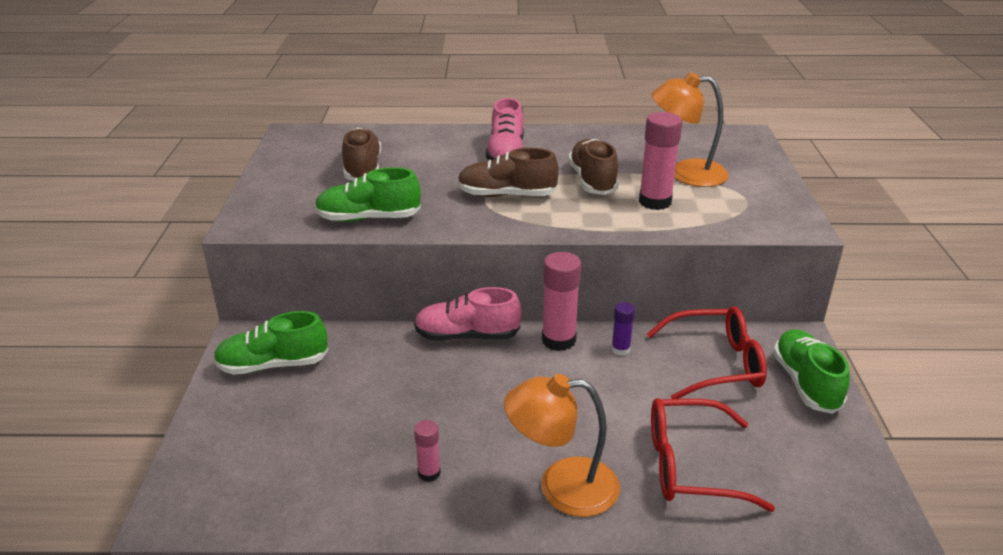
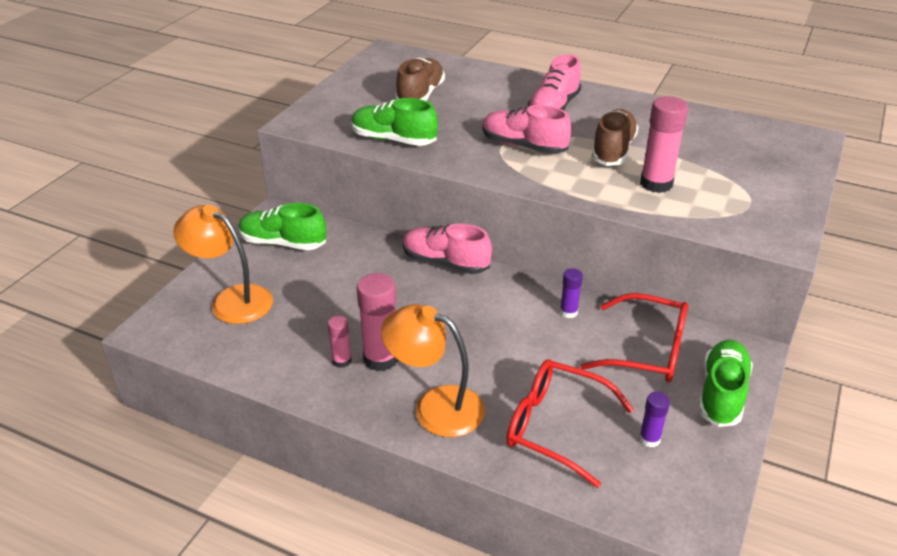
camera: 25 degrees right, 5 degrees up
brown shoe [457,148,559,197] -> pink shoe [482,105,572,154]
pink glue stick [542,252,581,351] -> pink glue stick moved to [357,273,398,371]
orange lamp [651,72,729,187] -> orange lamp moved to [173,205,273,324]
none -> purple glue stick [639,392,670,447]

